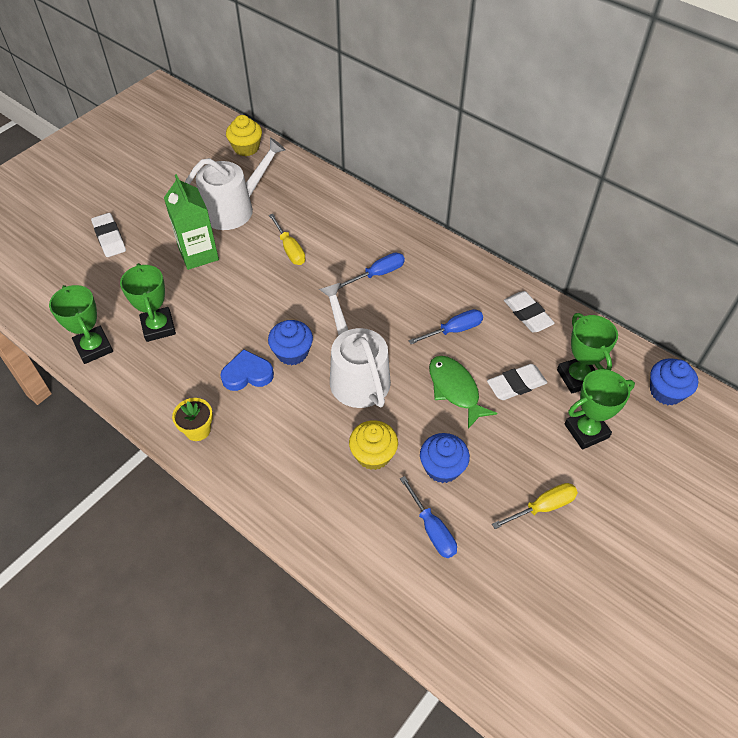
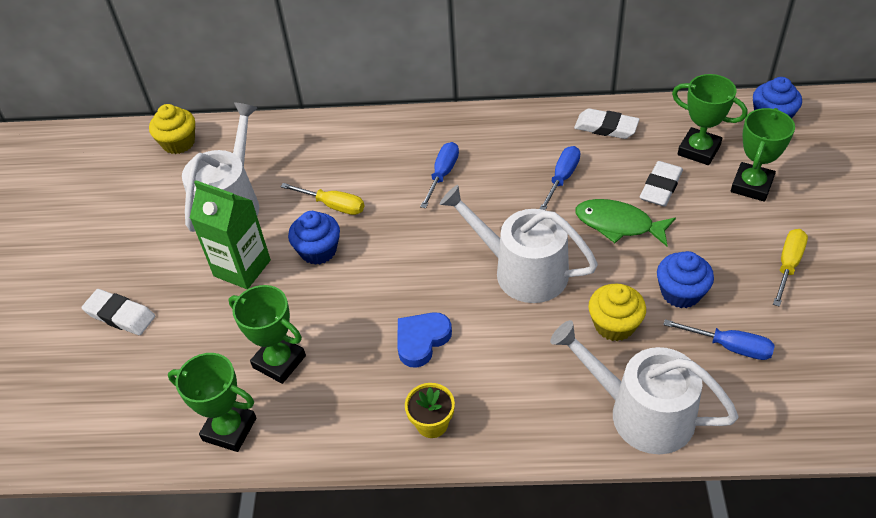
camera: 35 degrees left, 5 degrees down
blue cupcake [268,320,313,365] -> blue cupcake moved to [288,211,340,265]
none -> white watering can [550,320,739,454]

